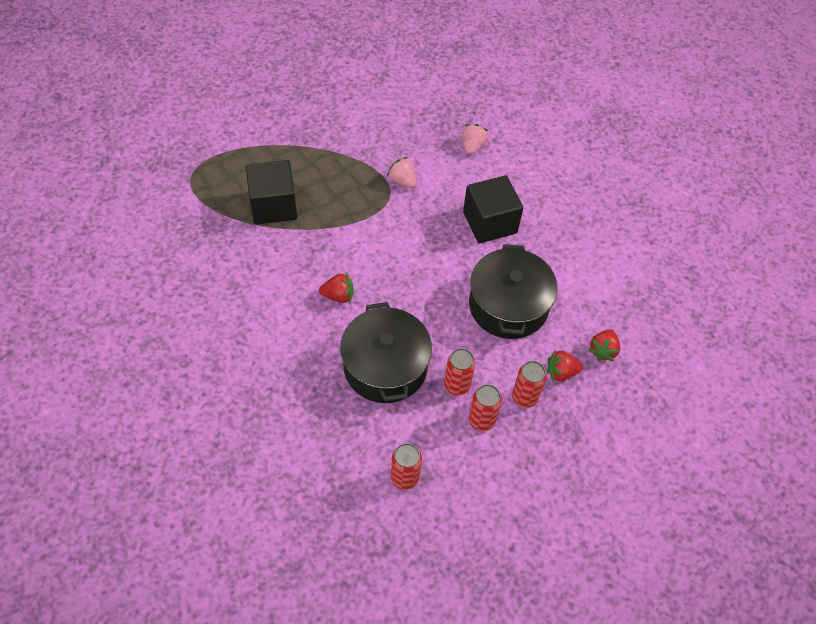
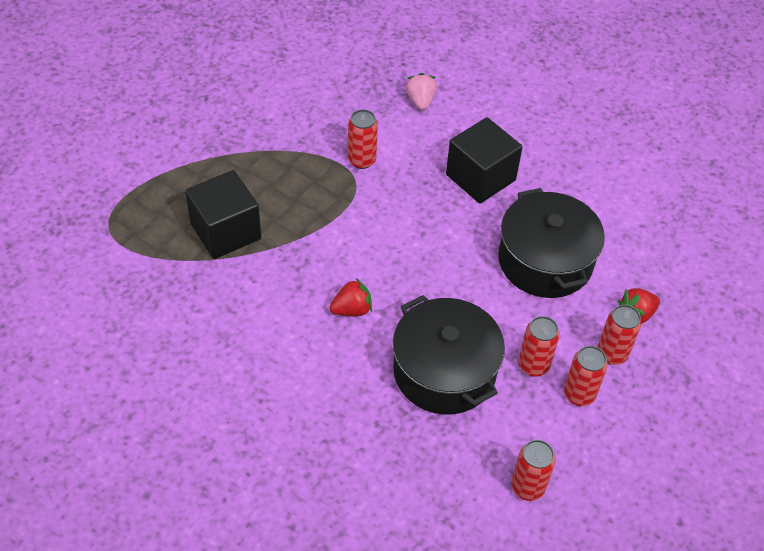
camera: 20 degrees left, 5 degrees down
pink strawberry [387,157,417,188] -> red can [348,109,378,169]
red strawberry [589,329,620,361] -> none

